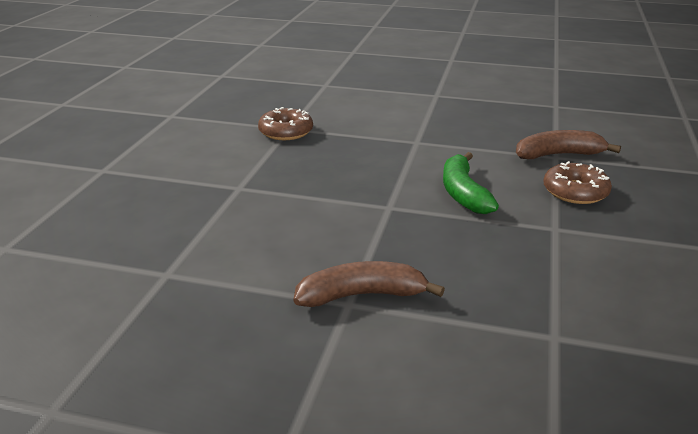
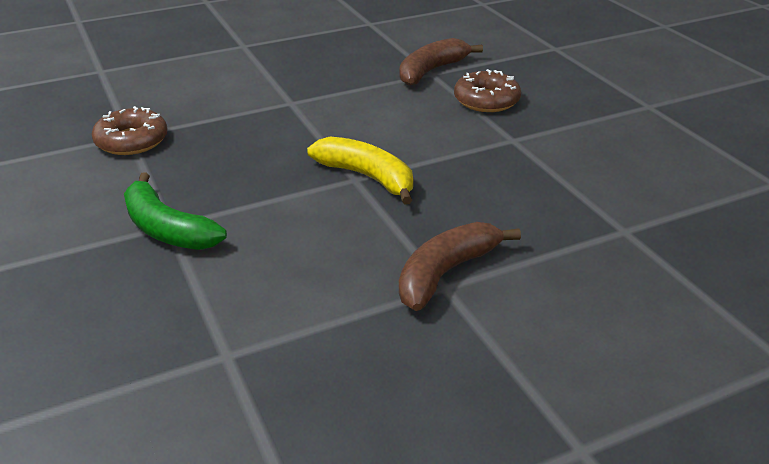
camera: 40 degrees left, 5 degrees up
green banana [443,152,499,214] -> green banana moved to [124,172,227,250]
none -> yellow banana [307,137,413,205]

